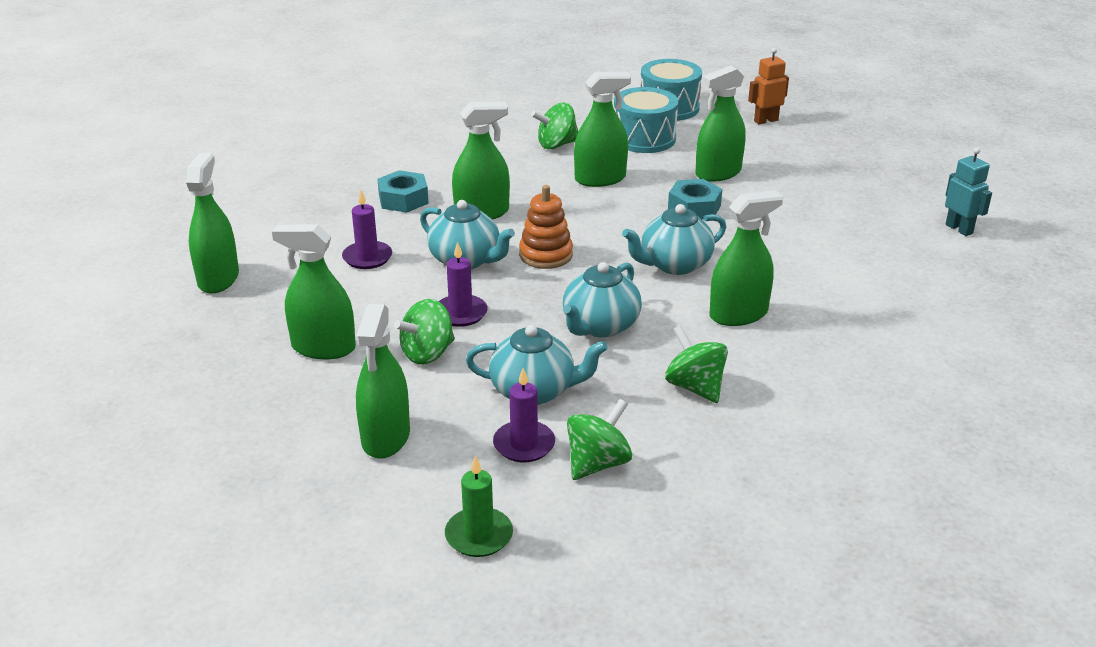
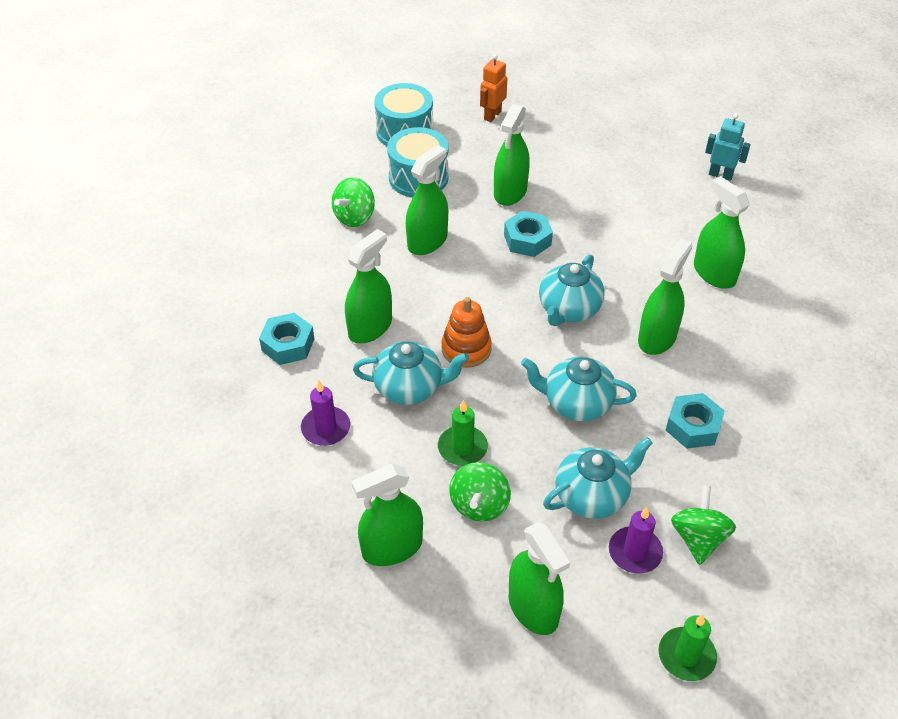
camera: 35 degrees left, 15 degrees up
green spray bottle [186,153,239,294] -> green spray bottle moved to [694,176,750,289]
purple candle [439,242,488,327] -> green candle [438,400,488,466]
turquoise teapot [563,262,642,338] -> turquoise teapot turned 105 degrees clockwise [521,357,637,421]
green spinning top [665,325,728,403] -> turquoise nut [666,393,725,449]

